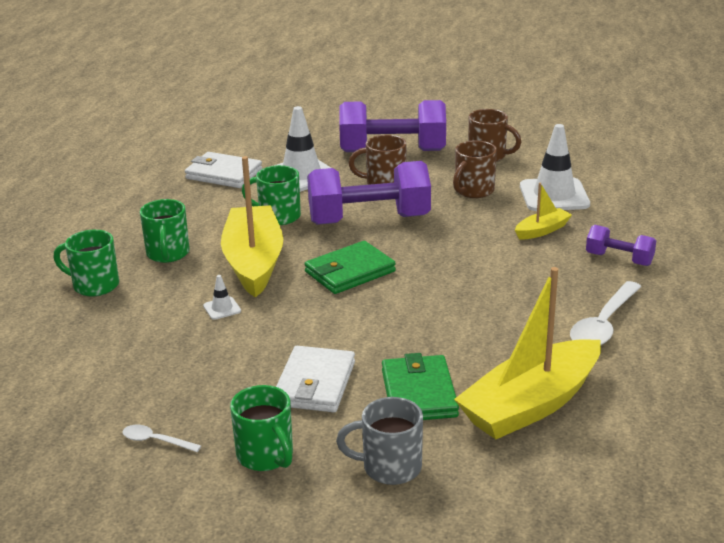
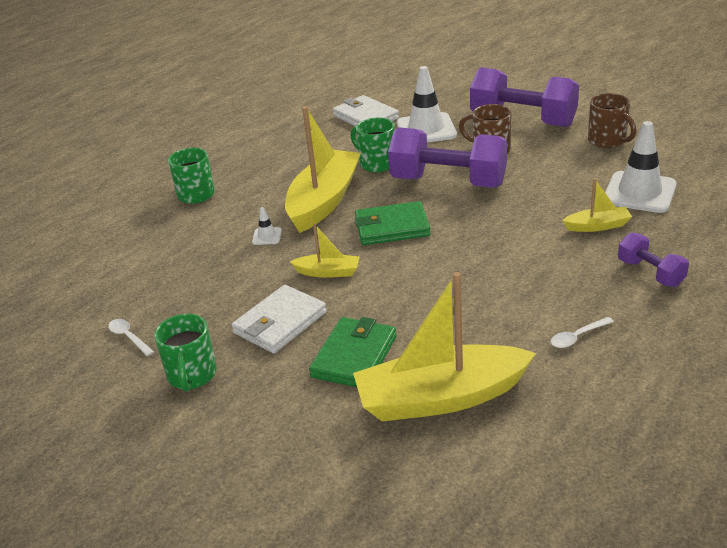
camera: 30 degrees right, 5 degrees up
green mug [140,199,190,263] -> none
grey mug [336,397,423,485] -> none
brown mug [453,140,497,198] -> none
white spoon [570,281,641,345] -> white spoon [551,317,614,348], size x0.52
none -> yellow boat [290,224,359,278]

